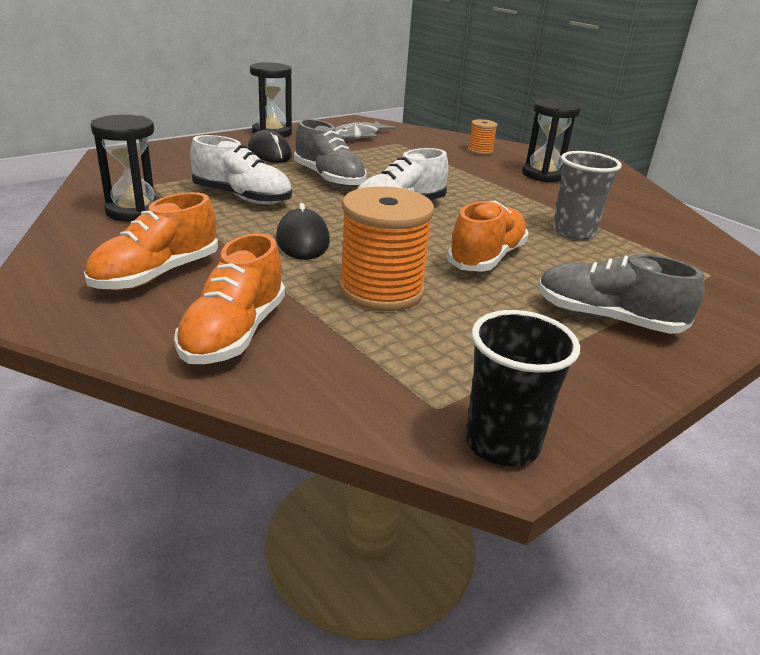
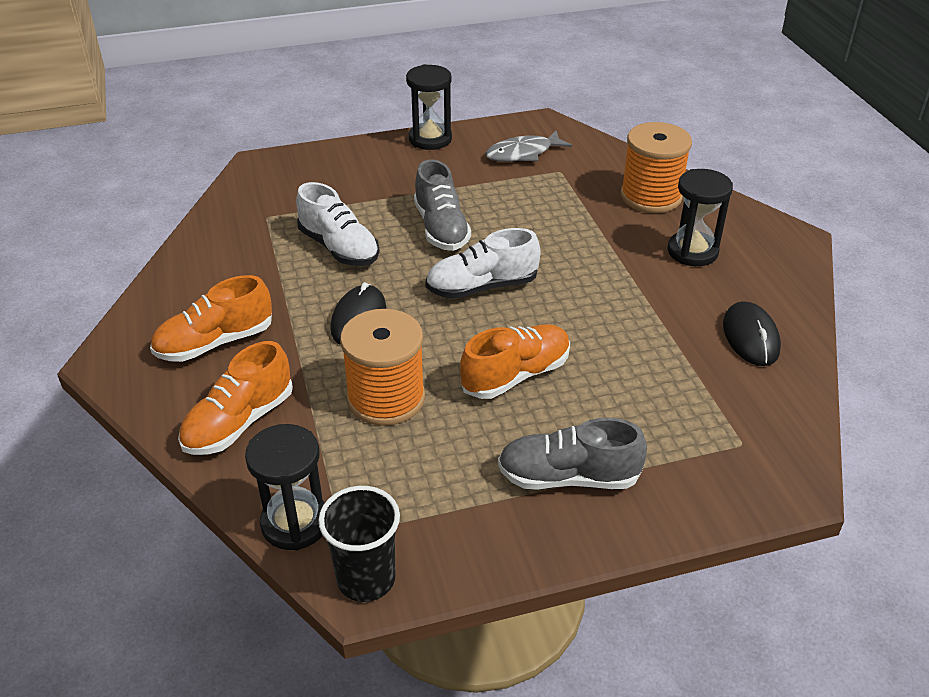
camera: 25 degrees right, 10 degrees up
black hourglass [91,115,160,222] -> black hourglass moved to [245,424,325,550]
black mouse [248,130,292,163] -> black mouse moved to [723,301,781,366]
orange spool [468,119,498,155] -> orange spool [621,122,692,213], size x2.01
grey shoe [538,254,705,334] -> grey shoe turned 45 degrees counterclockwise [498,418,647,490]
grey cup [553,151,621,240] -> none

